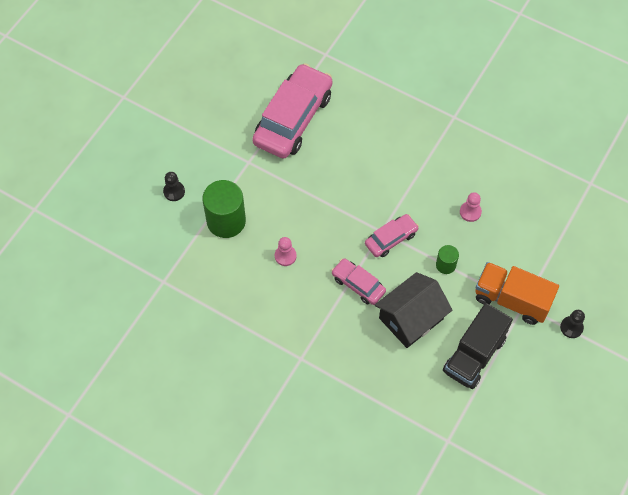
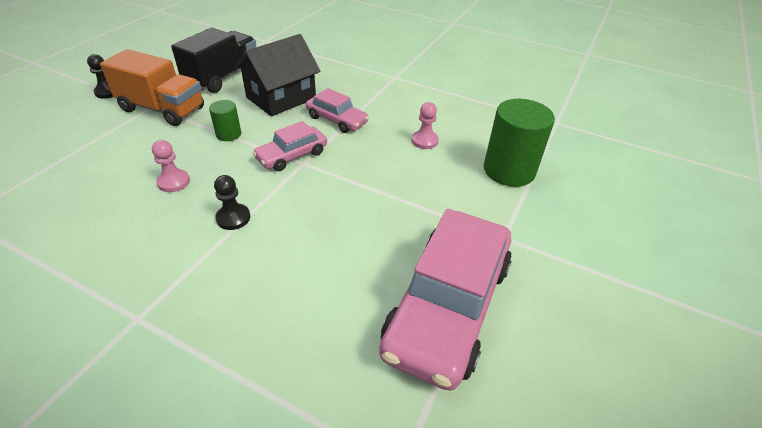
camera: 175 degrees right, 20 degrees down
black pawn [163,172,185,201] -> black pawn moved to [214,175,250,230]

